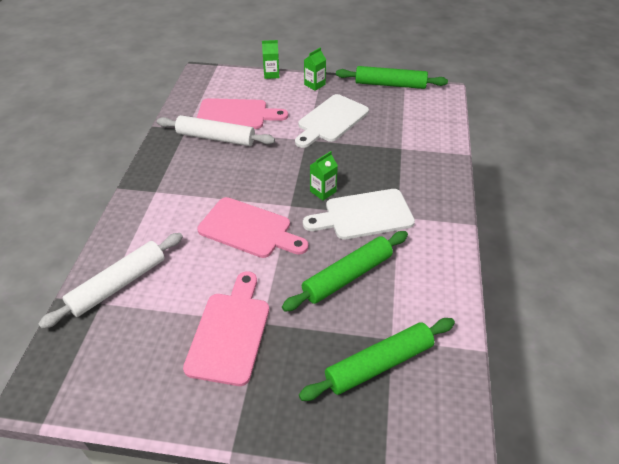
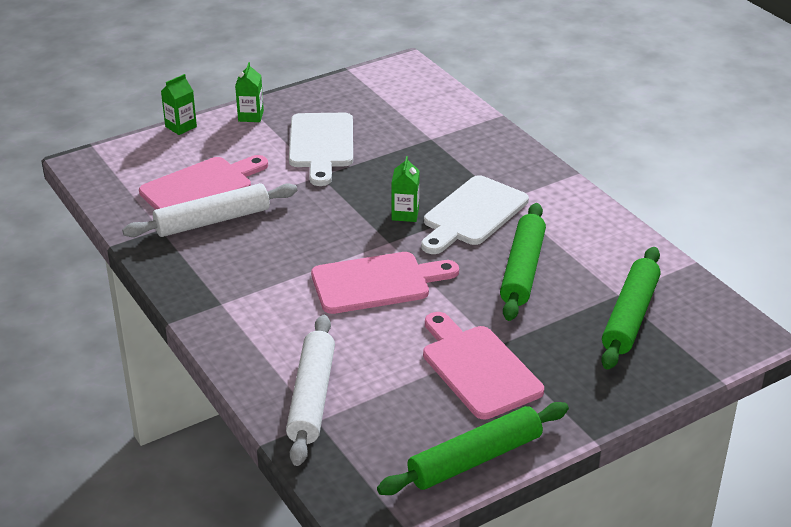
camera: 40 degrees left, 10 degrees down
green rolling pin [336,66,448,89] -> green rolling pin moved to [377,402,569,495]

